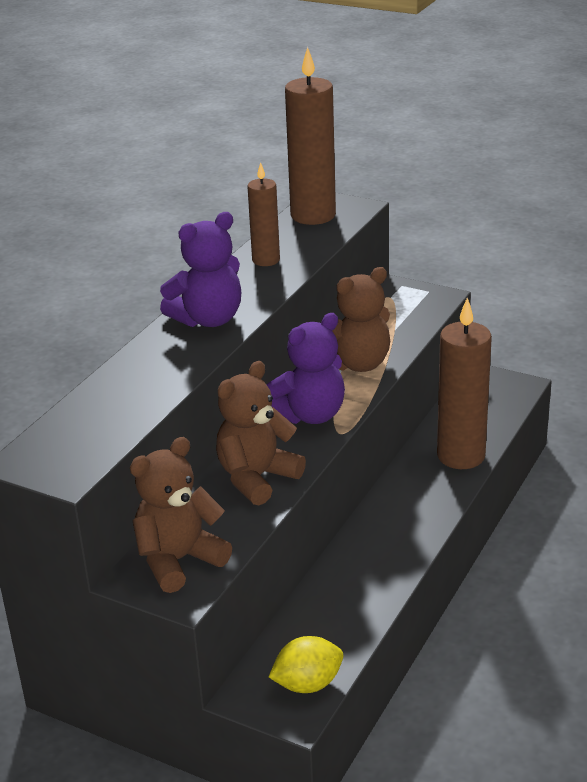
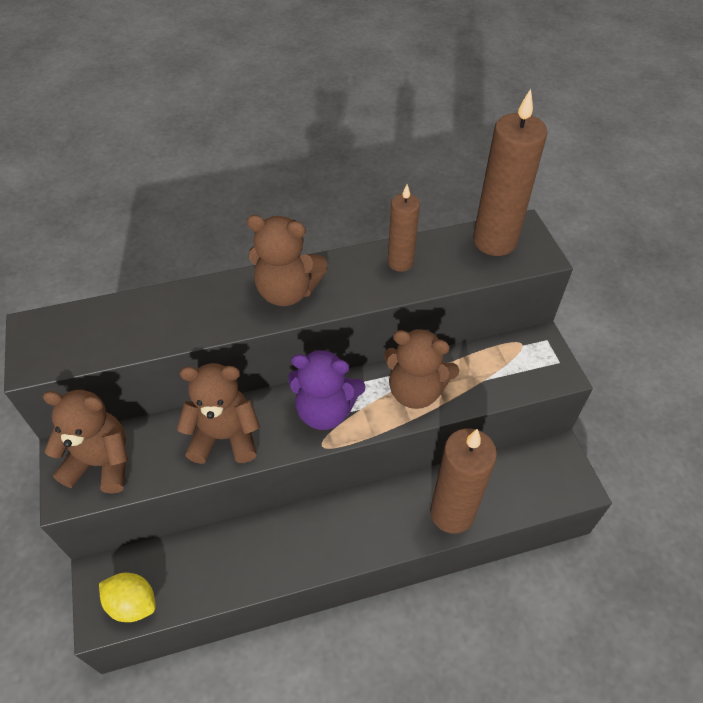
camera: 45 degrees right, 20 degrees up
purple teddy bear [160,212,241,327] -> brown teddy bear [247,215,327,306]

